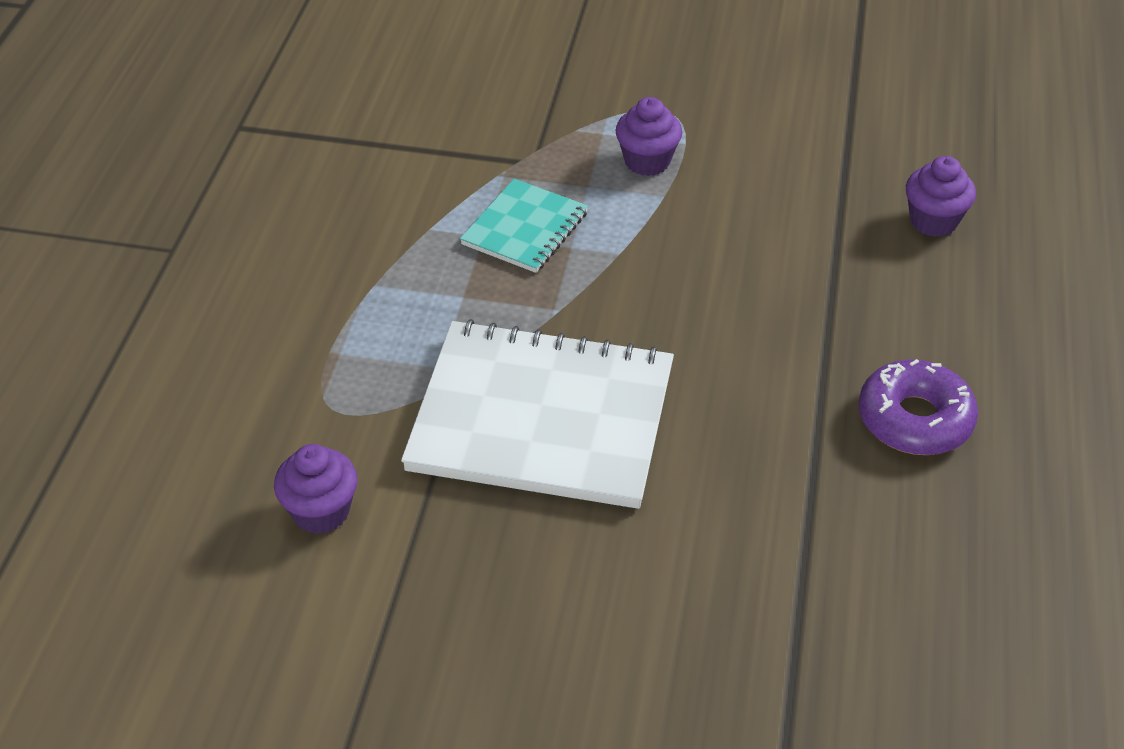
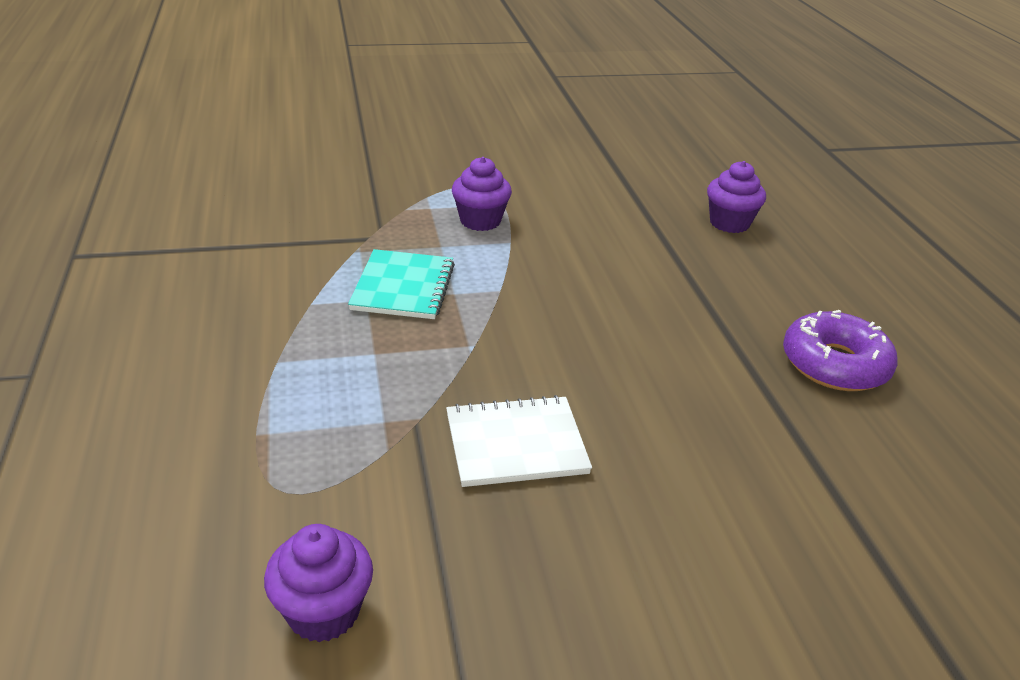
camera: 25 degrees left, 10 degrees down
white notebook [401,319,674,509] -> white notebook [446,395,592,487], size x0.51

